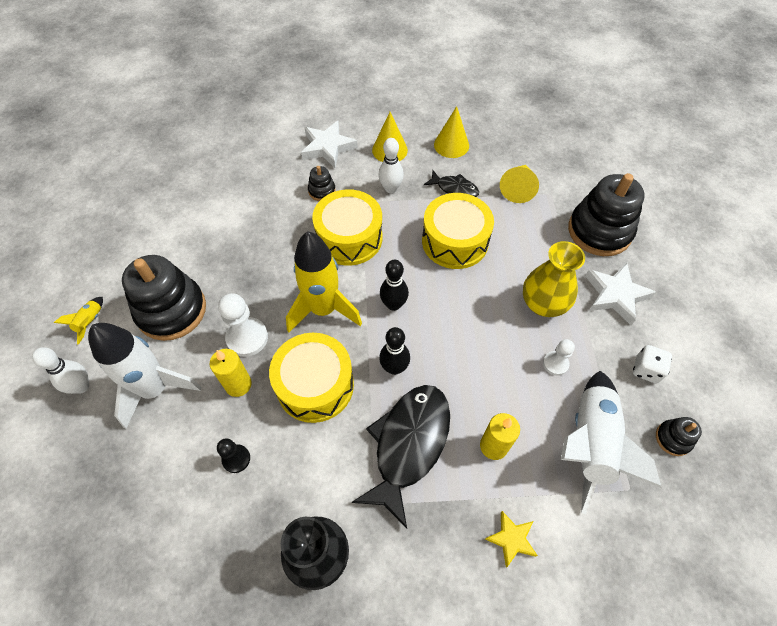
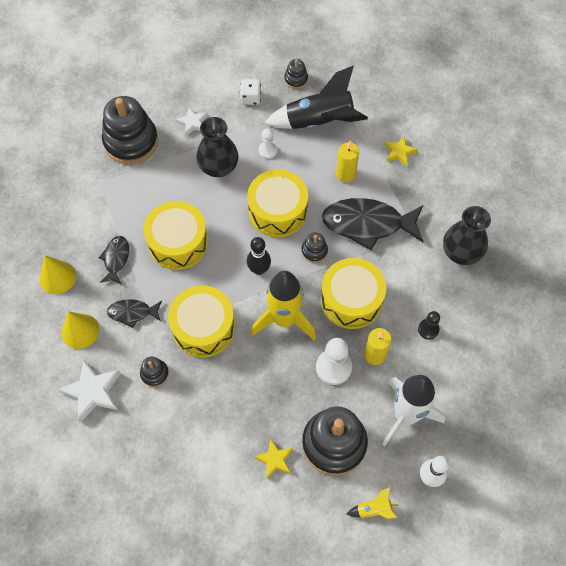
camera: 110 degrees left, 5 degrees up
white bowling pin [378,138,404,193] -> black fish [107,299,162,328]
black bowling pin [379,327,410,375] -> black stacking toy [301,232,328,263]
yellow cone [500,165,539,203] -> none
yellow vase [523,241,585,317] -> black vase [196,117,239,177]
white rocket [561,371,662,514] -> black rocket [265,66,368,129]
white star [585,263,656,325] -> white star [175,107,208,136], size x0.61
none -> yellow drum [247,169,308,237]
none -> yellow star [254,439,293,478]

